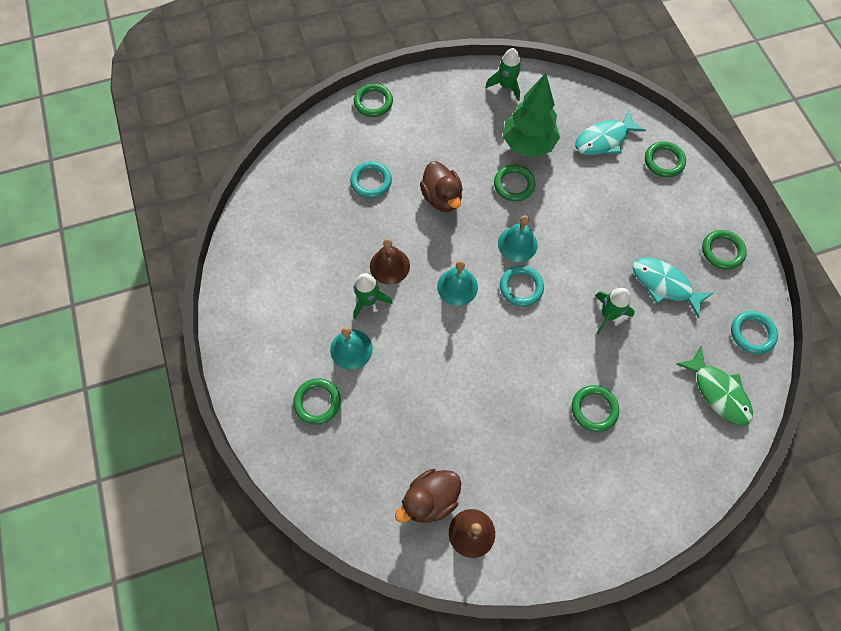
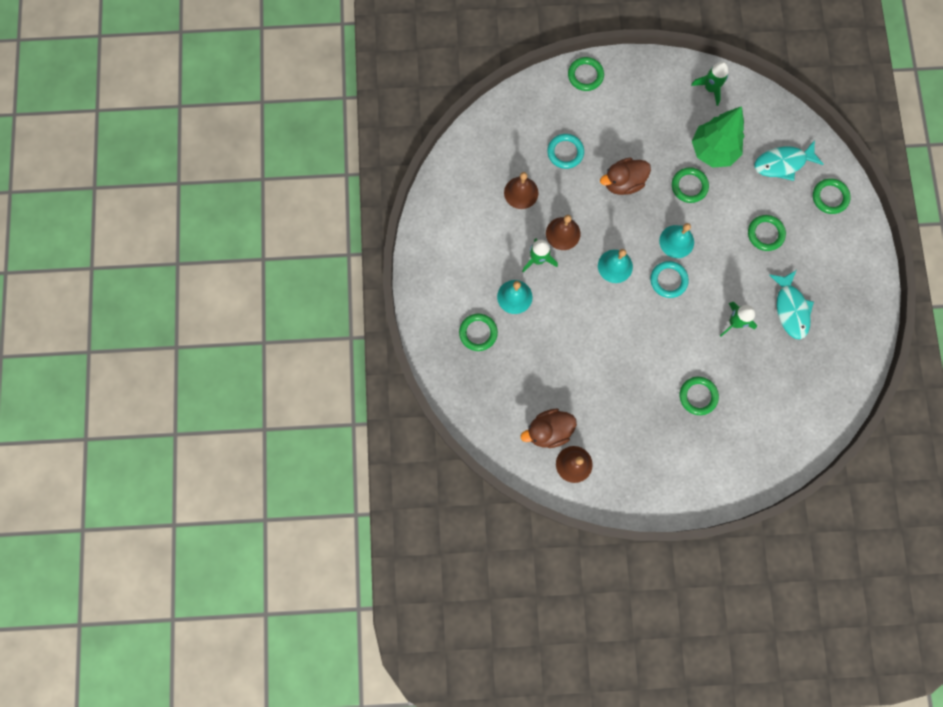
camera: 15 degrees right, 10 degrees up
brown duck [420,161,463,212] -> brown duck turned 75 degrees clockwise [600,158,651,195]
turquoise fish [632,257,713,318] -> turquoise fish turned 150 degrees counterclockwise [769,270,814,339]
green fish [676,346,753,426] -> none
green ring [702,230,747,270] -> green ring moved to [748,215,786,251]
turquoise ring [731,311,778,354] -> none
none -> brown bell [504,172,539,209]

